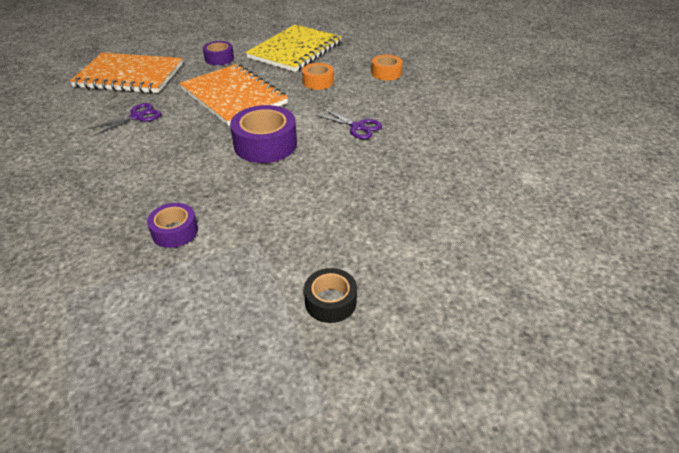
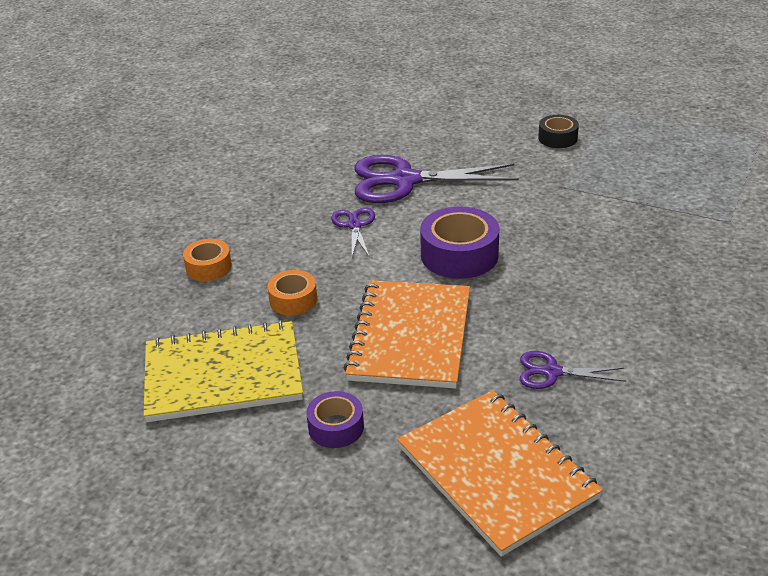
camera: 130 degrees left, 5 degrees down
purple tape [147,203,198,248] -> none
none -> purple scissors [354,155,519,203]

